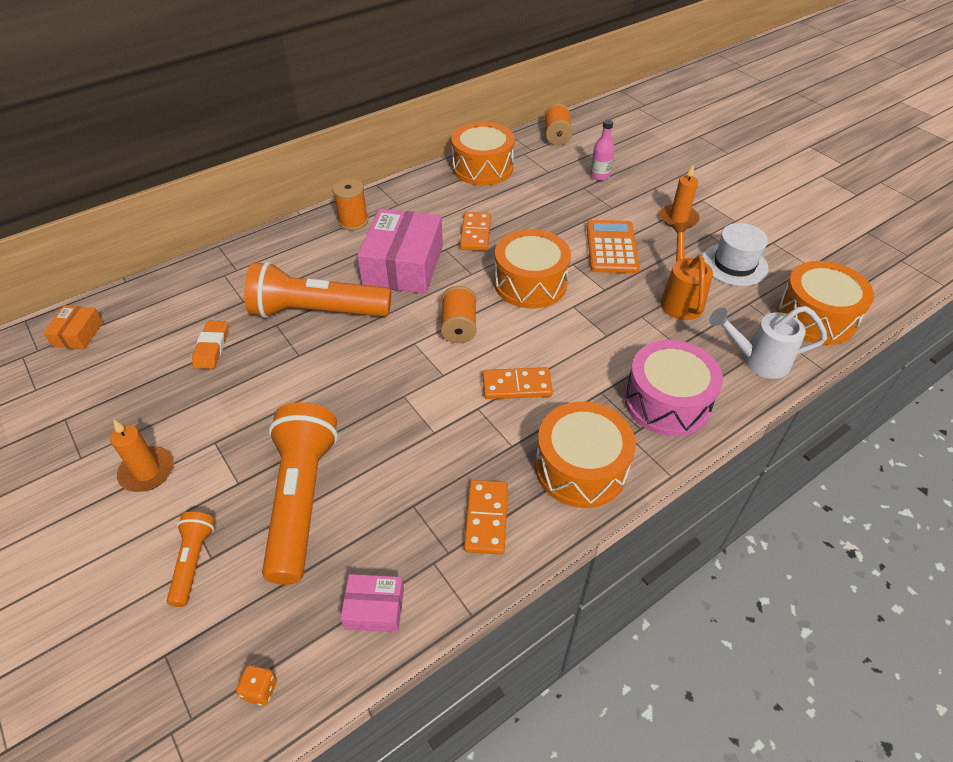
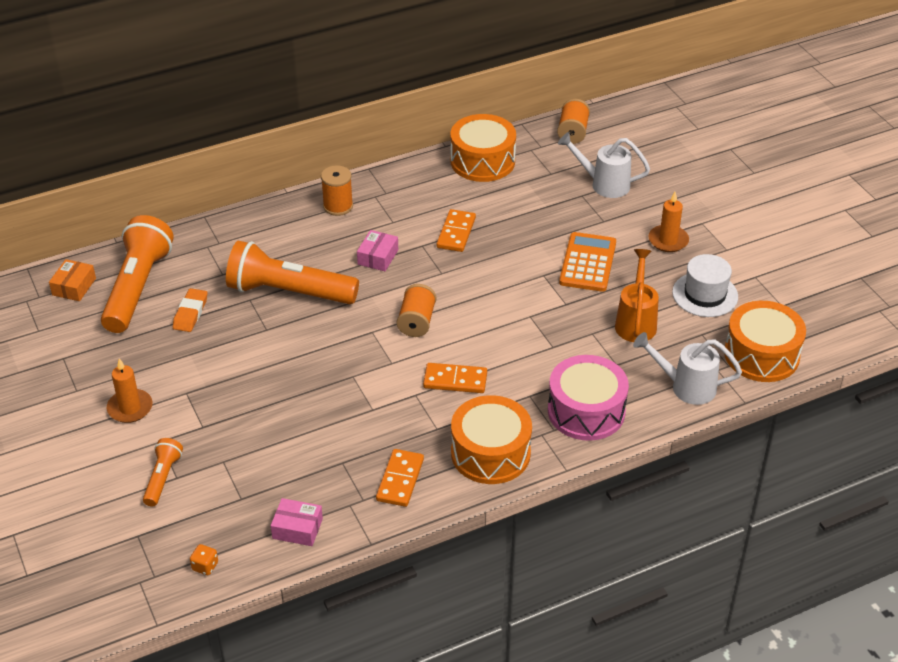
camera: 10 degrees right, 5 degrees down
orange flashlight [262,402,338,585] -> orange flashlight moved to [101,215,174,333]
pink box [357,209,443,294] -> pink box [357,230,398,271], size x0.48
orange drum [494,229,571,309] -> none
pink bottle [590,120,615,181] -> white watering can [558,132,650,198]

